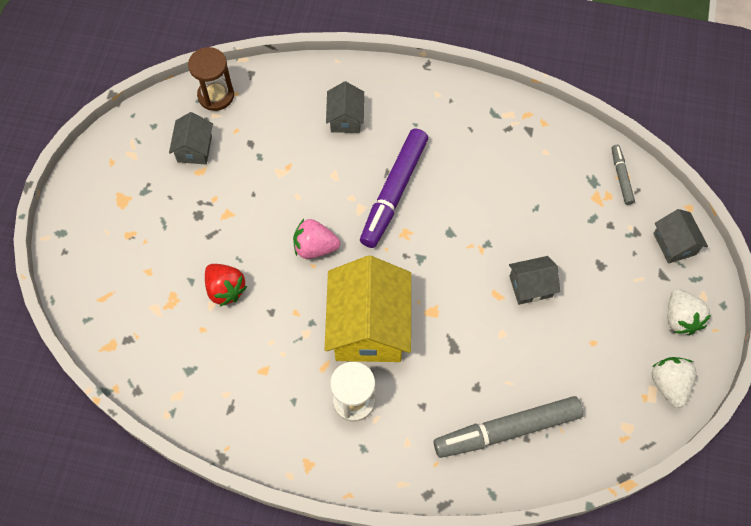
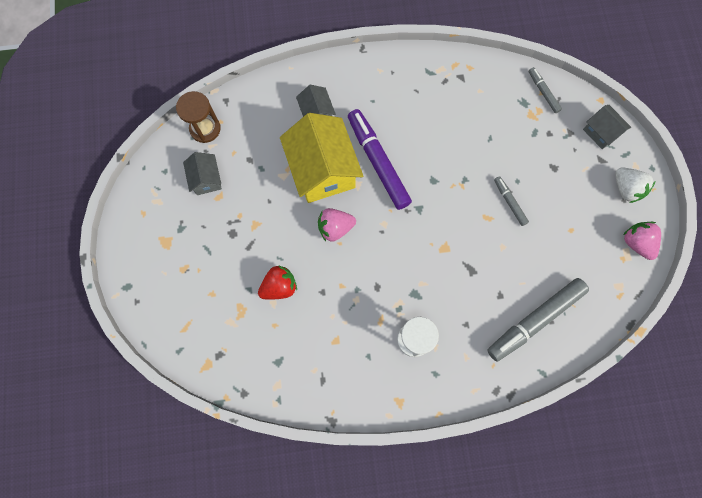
camera: 20 degrees left, 10 degrees up
red strawberry [205,264,247,306] -> red strawberry turned 60 degrees counterclockwise [258,265,297,300]
yellow house [325,256,411,362] -> yellow house moved to [280,113,363,203]
purple marker [360,129,428,248] -> purple marker turned 150 degrees clockwise [348,109,412,210]
grey house [509,256,560,305] -> grey marker [494,176,529,226]
white strawberry [652,357,696,408] -> pink strawberry [623,222,661,260]

